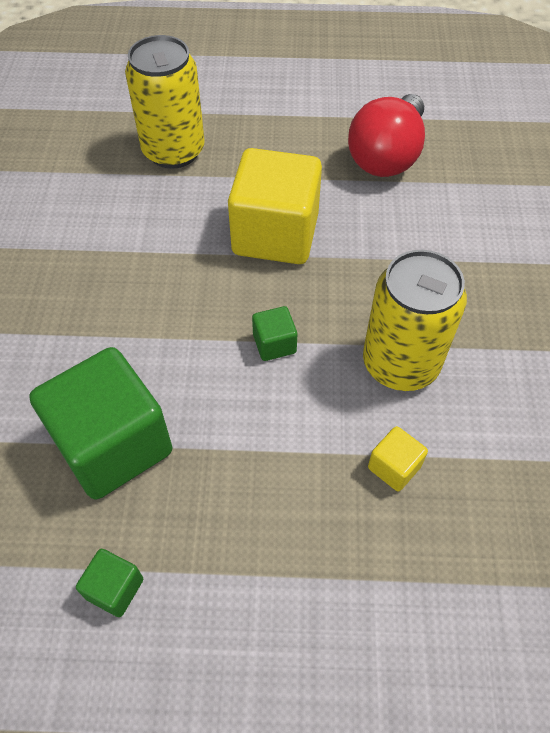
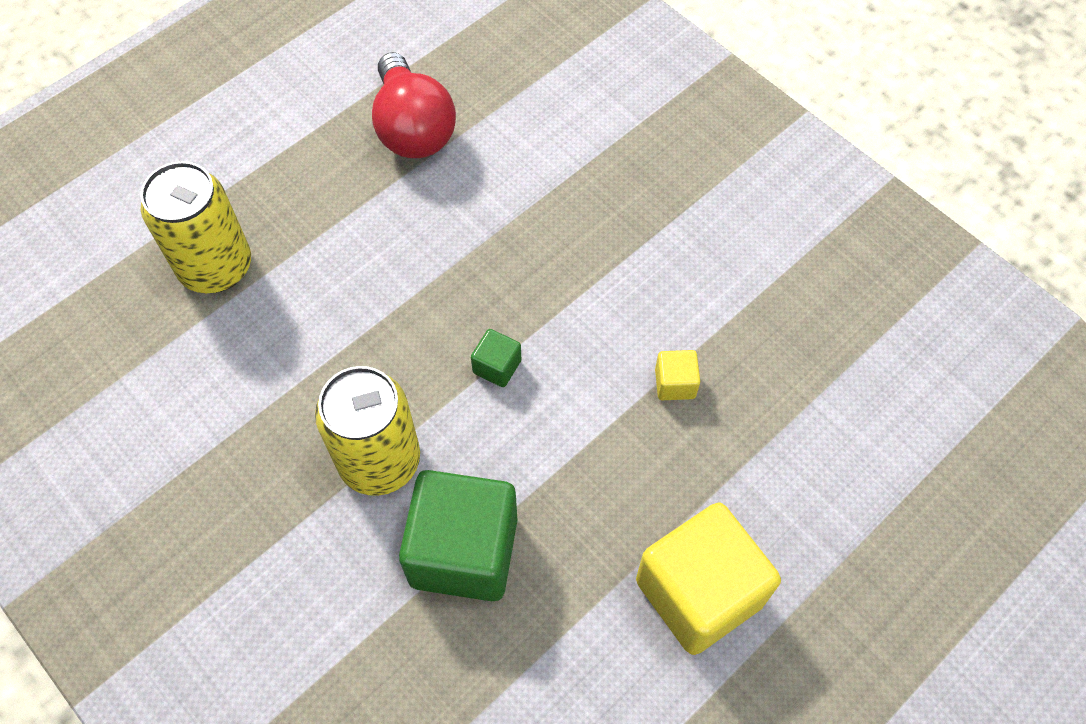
camera: 45 degrees left, 5 degrees up
green cube [76,549,143,617] -> none
yellow cube [228,148,322,264] -> yellow cube moved to [636,503,781,655]
yellow can [363,250,467,391] -> yellow can moved to [315,366,420,496]

